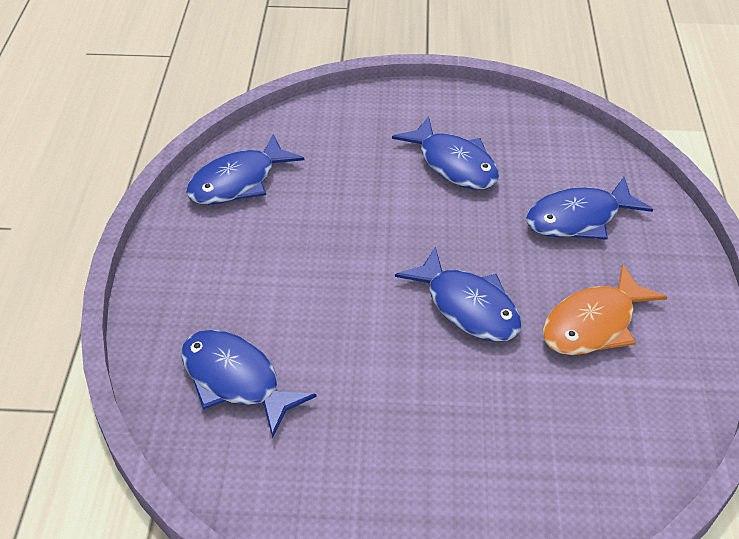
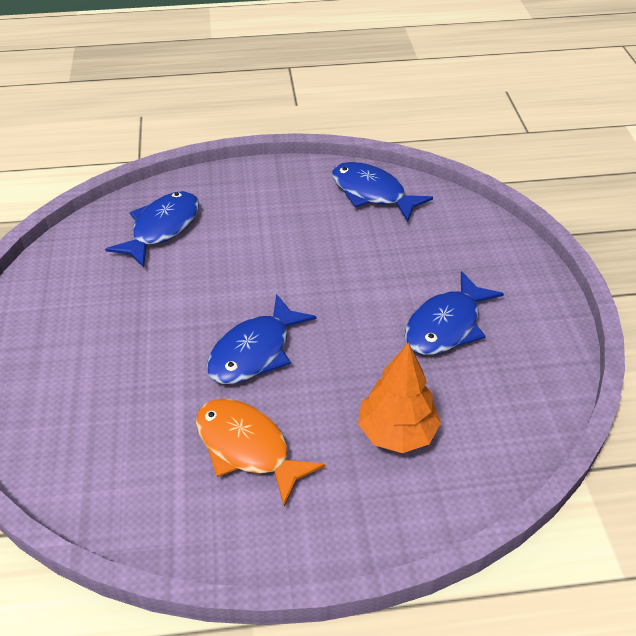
camera: 80 degrees right, 0 degrees up
blue fish [526,177,653,240] -> orange tree [358,343,441,453]

